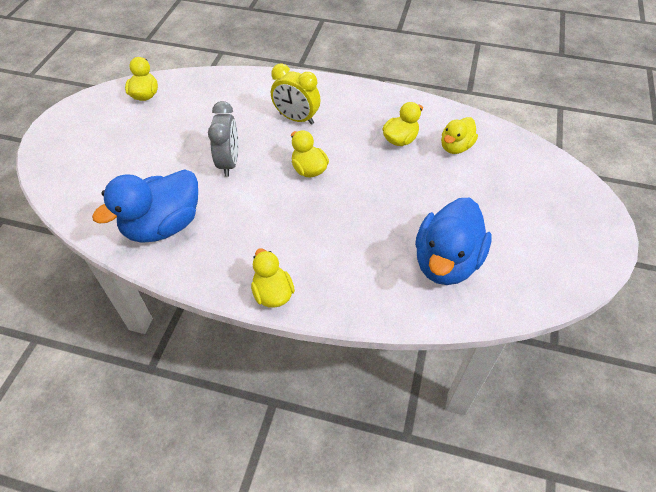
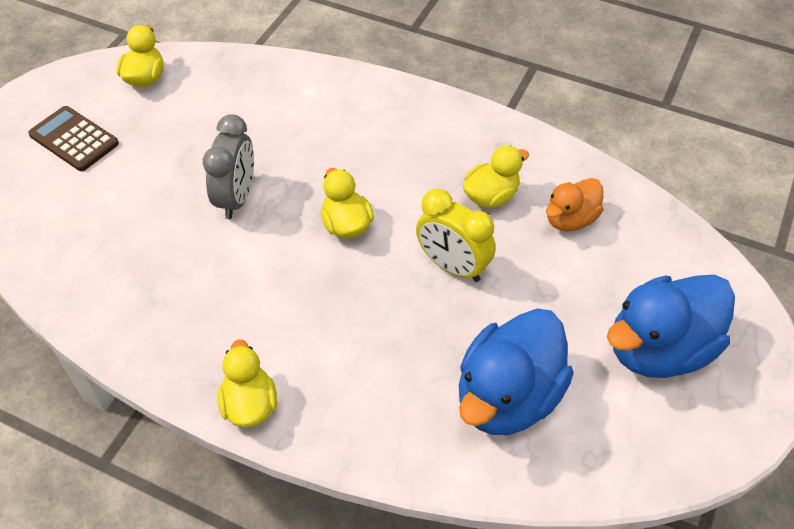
camera: 10 degrees right, 0 degrees up
blue duck [92,169,198,242] -> blue duck moved to [607,275,735,378]
yellow clock [271,64,320,125] -> yellow clock moved to [416,189,496,282]
yellow duck [441,117,478,154] -> orange duck [546,178,604,231]
none -> brown calculator [28,106,119,171]

